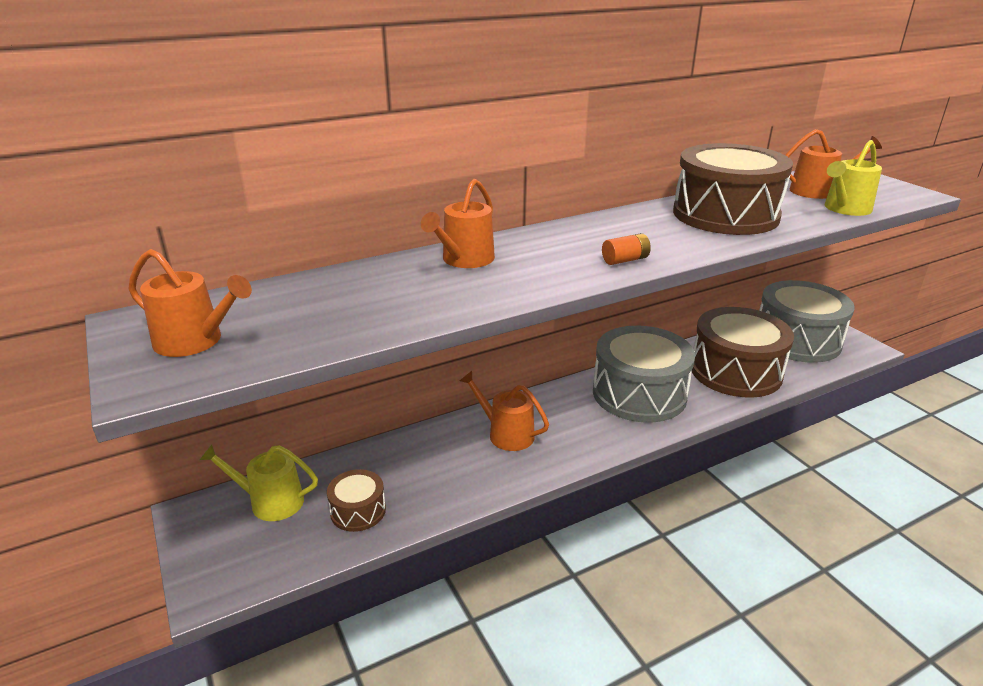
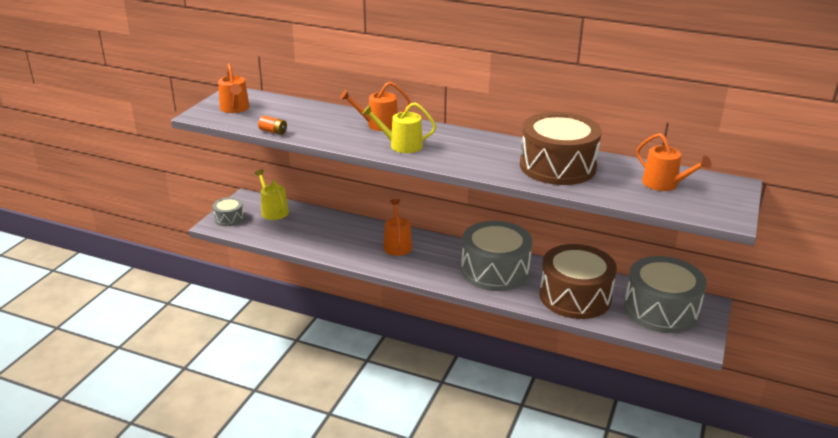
camera: 50 degrees right, 0 degrees up
brown drum [327,469,386,532] -> none
orange battery [602,233,651,265] -> orange battery moved to [258,116,287,135]
yellow watering can [824,140,882,216] -> yellow watering can moved to [362,102,436,153]
none -> grey drum [212,197,244,226]

